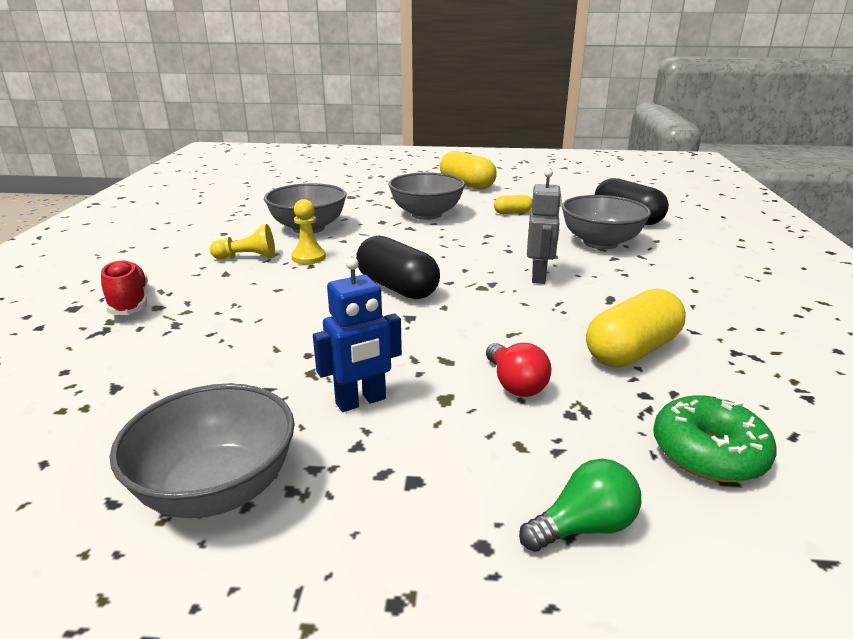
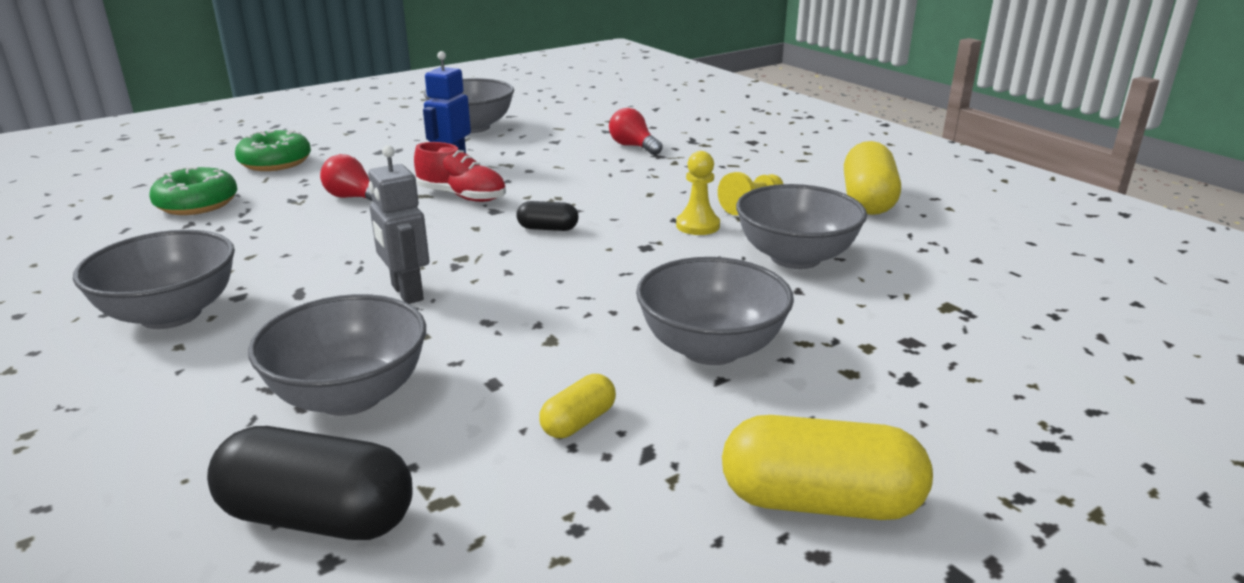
camera: 140 degrees right, 0 degrees up
red shoe [101,259,148,315] -> red shoe moved to [414,142,506,202]
black capsule [356,236,440,299] -> black capsule [517,201,578,231], size x0.52
green light bulb [519,459,641,552] -> green donut [235,130,311,171]
yellow capsule [586,289,686,367] -> yellow capsule moved to [844,141,901,215]
none -> grey bowl [73,230,235,329]
none -> red light bulb [609,108,663,155]

